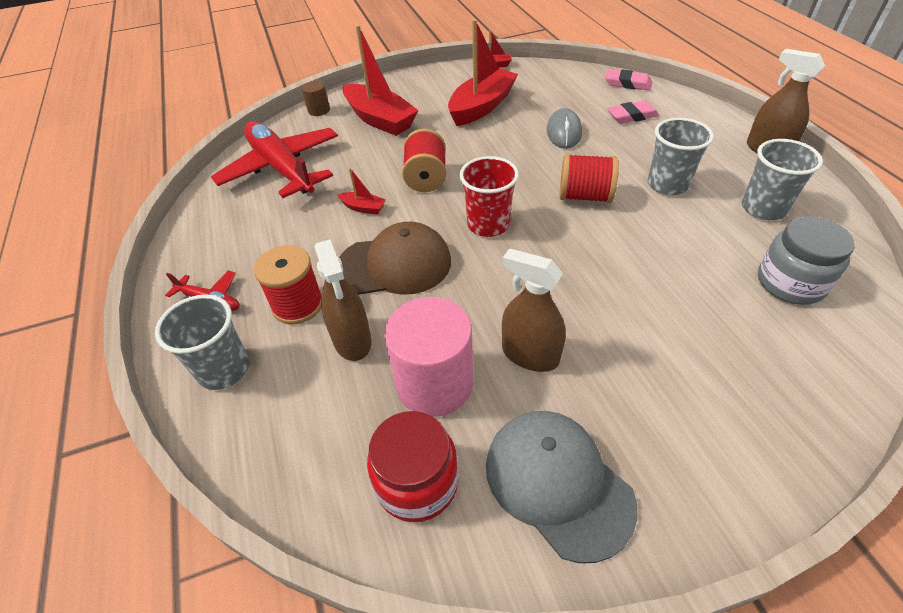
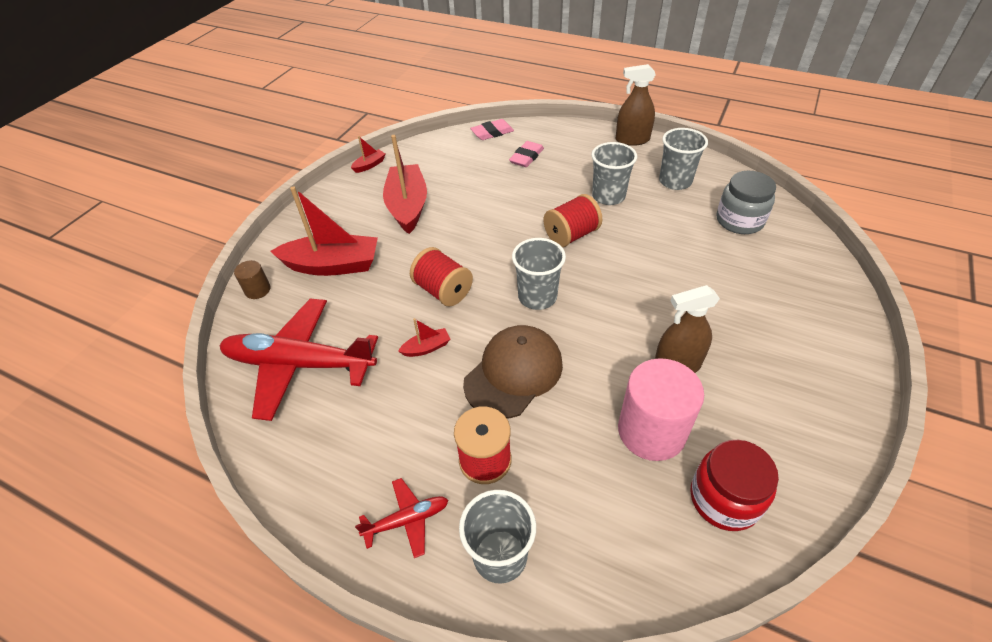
camera: 45 degrees left, 0 degrees up
brown spray bottle [315,239,372,361] -> none
red cup [459,156,519,237] -> grey cup [512,238,566,310]
grey cap [486,411,638,563] -> none
grey mouse [547,108,582,149] -> none

